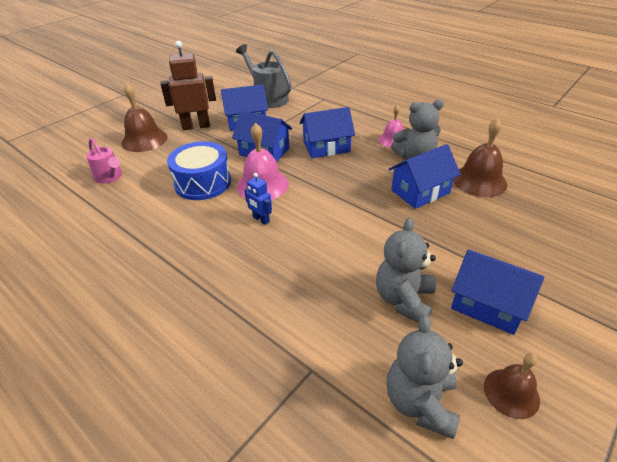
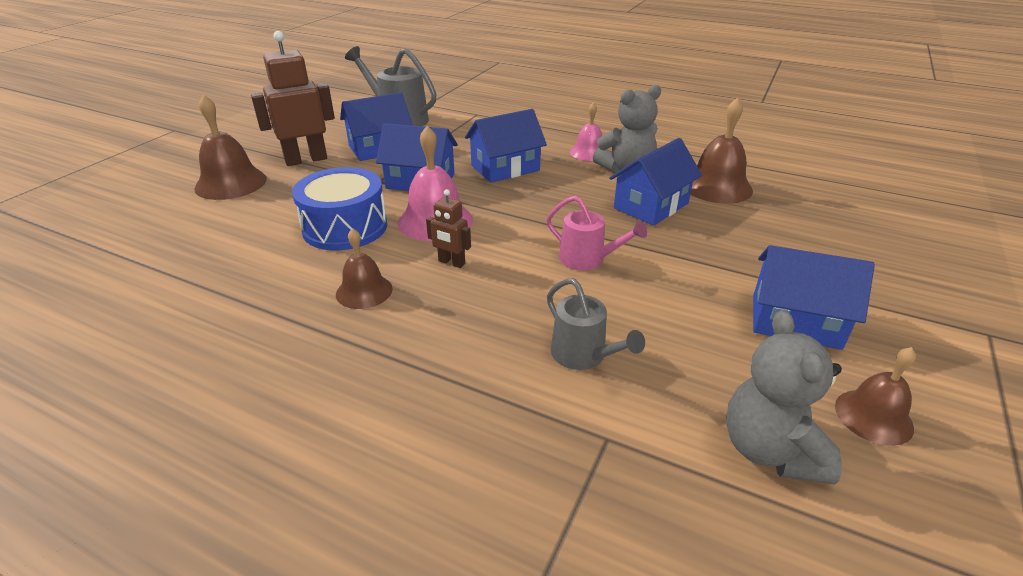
camera: 15 degrees left, 5 degrees down
pink watering can [86,138,122,184] -> pink watering can moved to [546,196,647,270]
blue robot [244,173,272,225] -> brown robot [426,189,471,268]
grey teddy bear [376,217,436,323] -> none
none -> brown bell [336,228,393,309]
none -> grey watering can [547,278,645,370]

